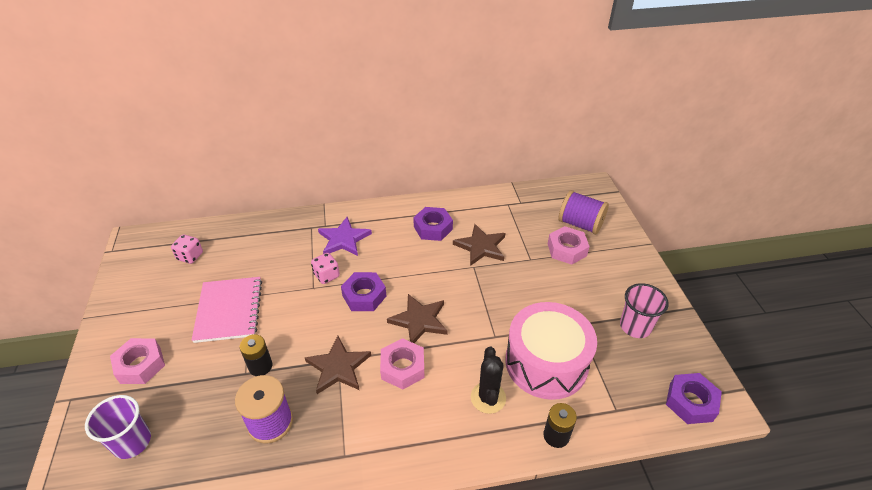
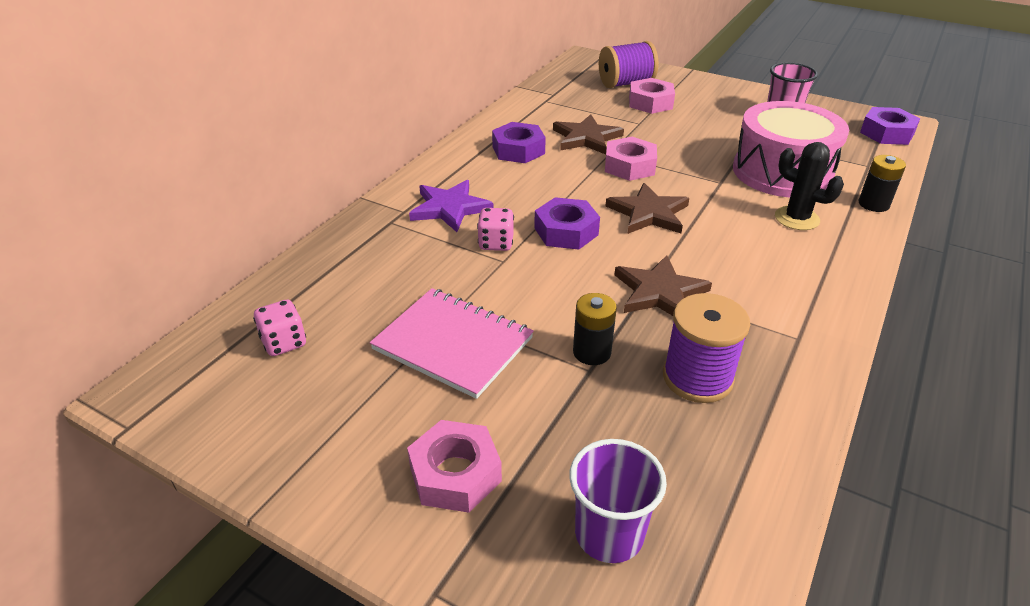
camera: 50 degrees left, 5 degrees down
pink nut [380,338,425,390] -> pink nut moved to [605,137,657,181]

